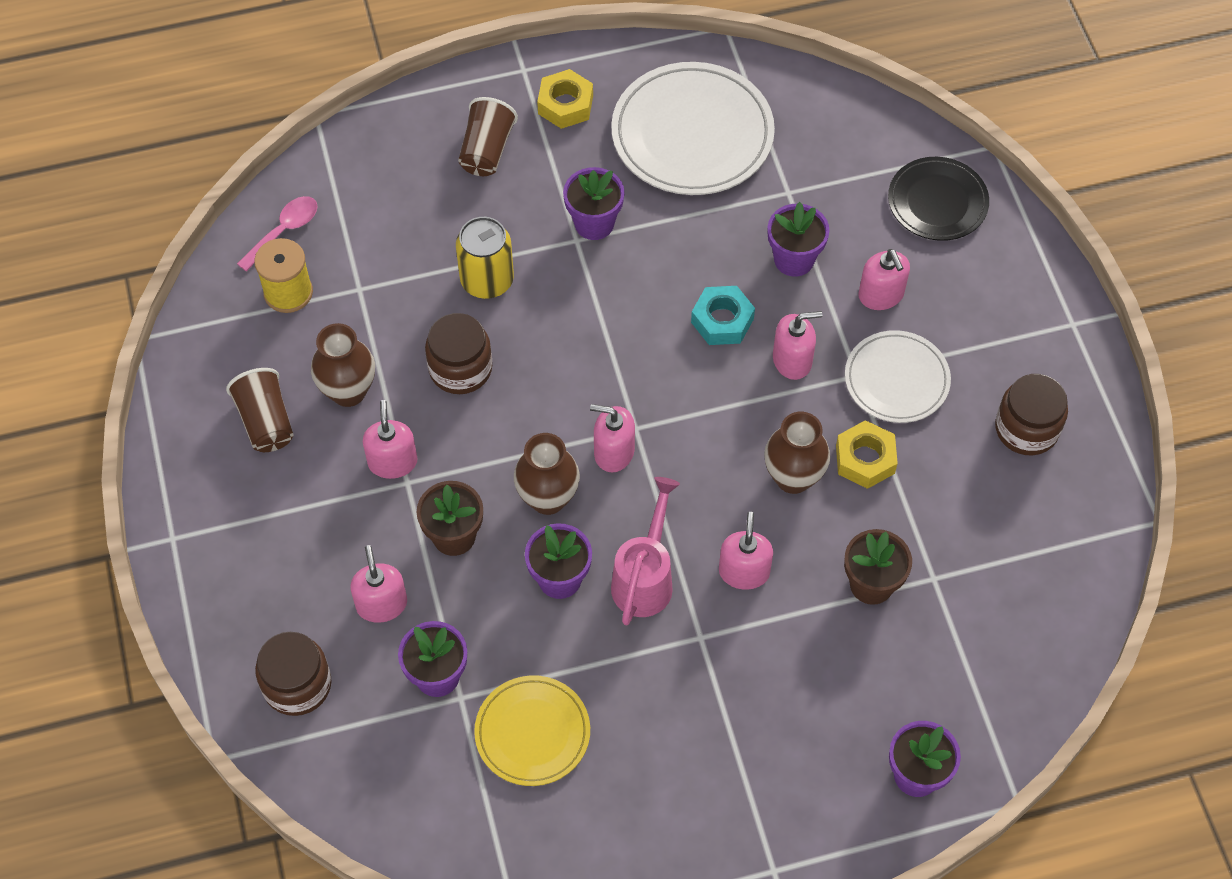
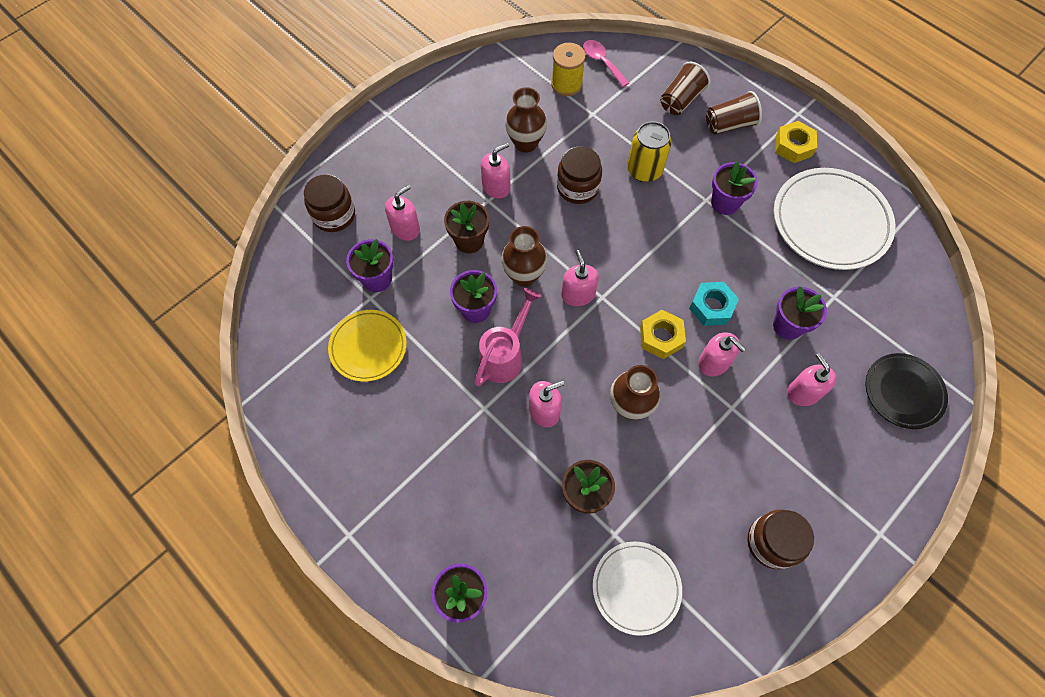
camera: 60 degrees right, 5 degrees up
brown cup [226,368,294,452] -> brown cup moved to [660,62,710,115]
pink spoon [237,196,318,272] -> pink spoon turned 135 degrees counterclockwise [583,40,629,87]
pink watering can [611,477,680,626] -> pink watering can turned 45 degrees counterclockwise [474,288,541,386]
yellow nut [836,420,898,489] -> yellow nut moved to [640,310,686,359]
white plate [845,330,951,423] -> white plate moved to [593,541,682,636]
pink soap dispenser [858,249,910,310] -> pink soap dispenser turned 120 degrees clockwise [787,353,836,406]

